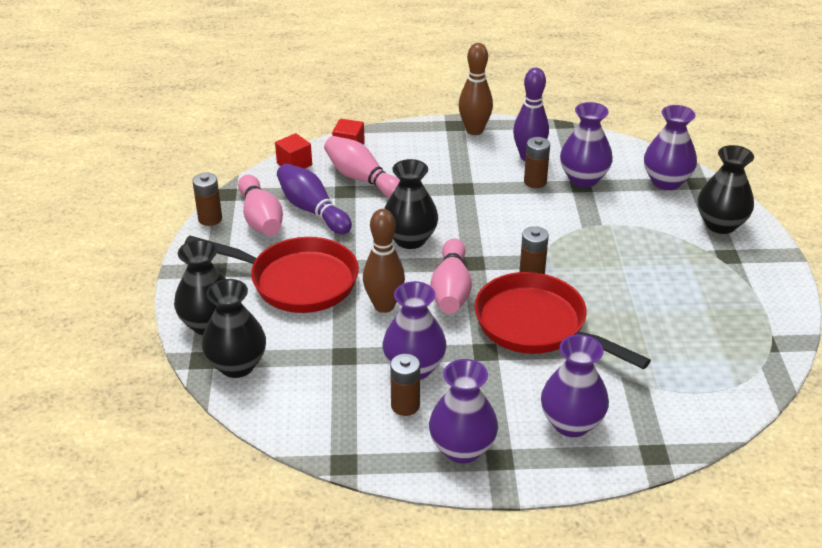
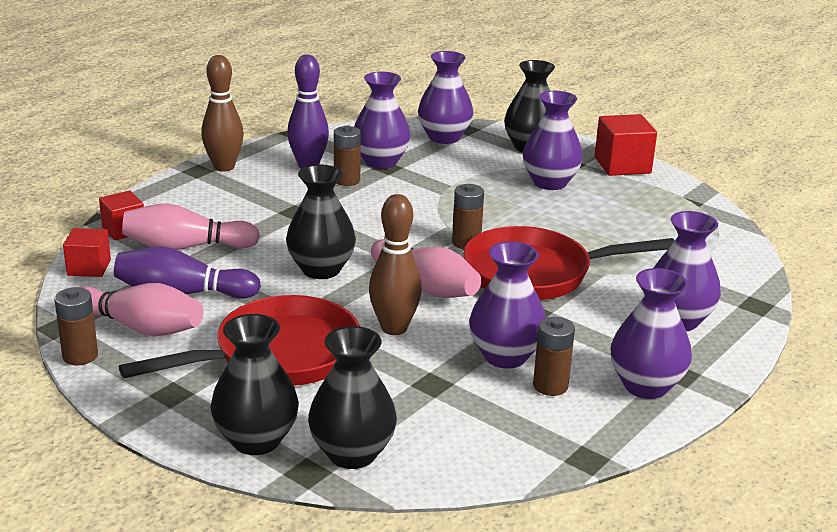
camera: 50 degrees left, 10 degrees down
none -> purple vase [523,91,583,190]
none -> red cube [595,114,657,176]

